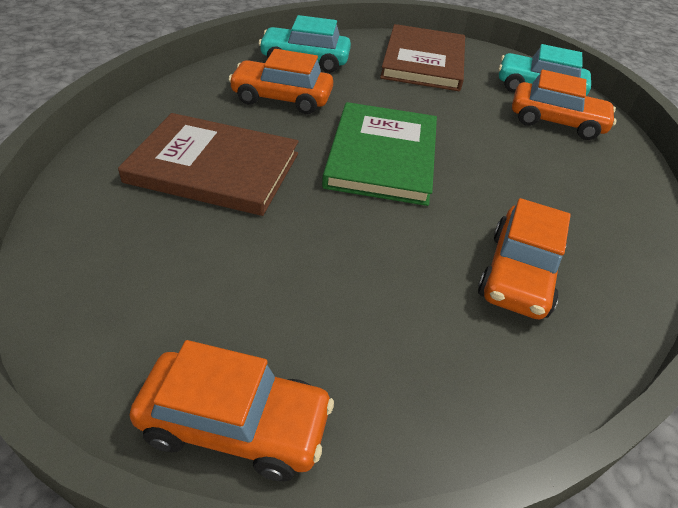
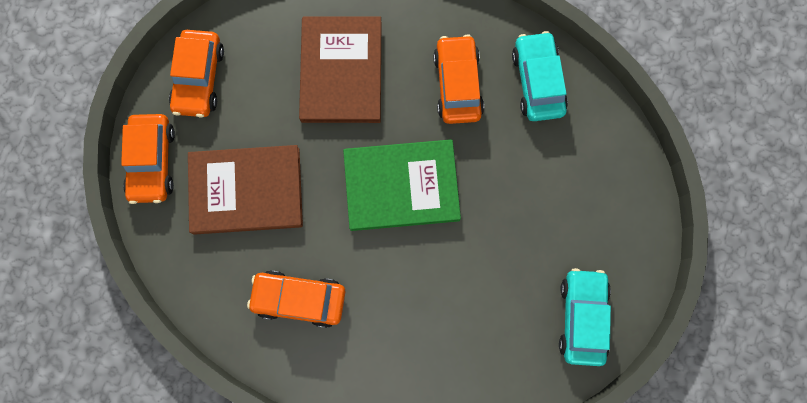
camera: 80 degrees right, 35 degrees up
brown book [380,24,465,91] -> brown book moved to [188,145,303,235]
orange car [512,70,617,140] -> orange car moved to [169,30,224,118]

